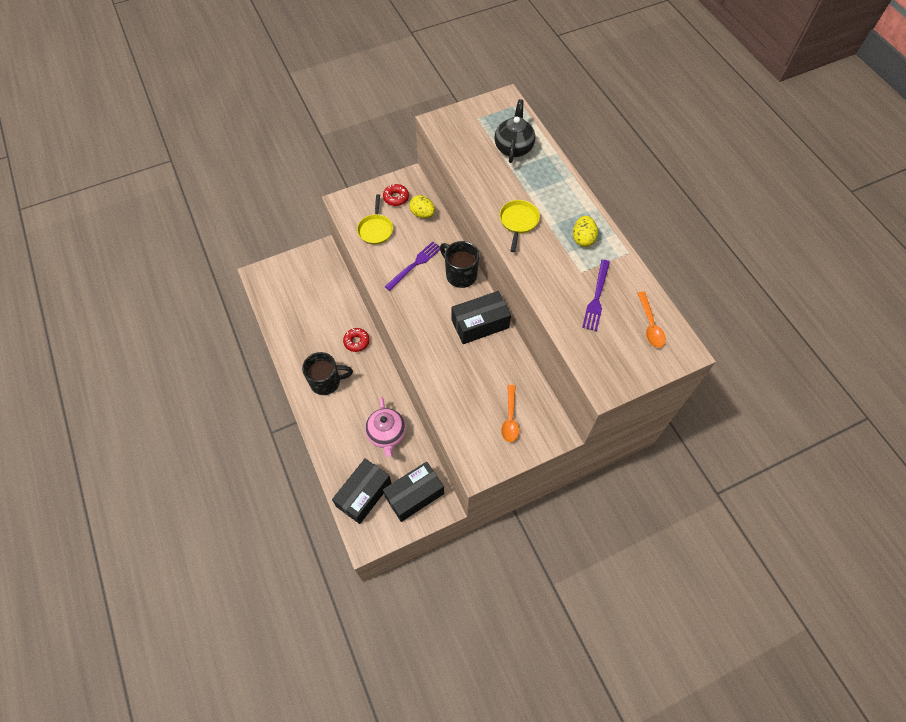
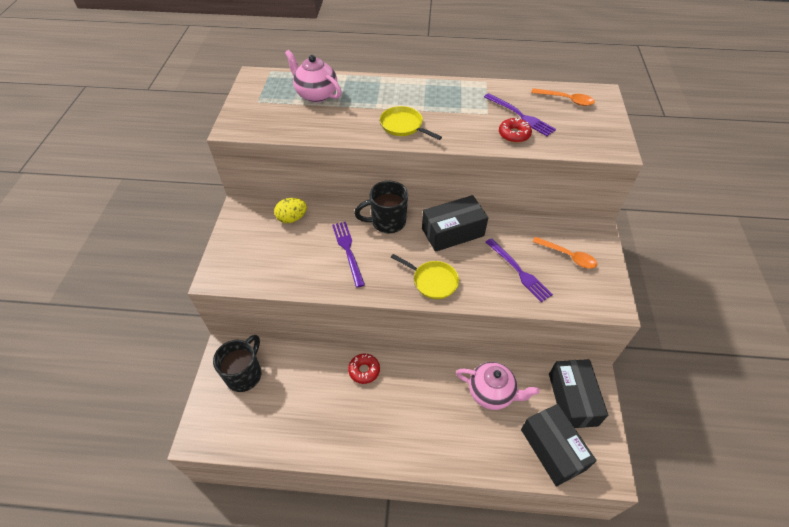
camera: 60 degrees left, 10 degrees down
black mug [302,352,353,395] -> black mug moved to [213,335,261,392]
yellow pan [357,194,393,245] -> yellow pan moved to [391,254,459,299]
red donut [383,184,409,206] -> red donut moved to [499,118,532,143]
black box [452,291,511,344] -> black box turned 60 degrees clockwise [422,195,488,252]
black teapot [495,99,535,163] -> pink teapot [285,50,342,103]
yellow egg [573,216,598,247] -> none
none -> purple fork [486,238,553,302]

